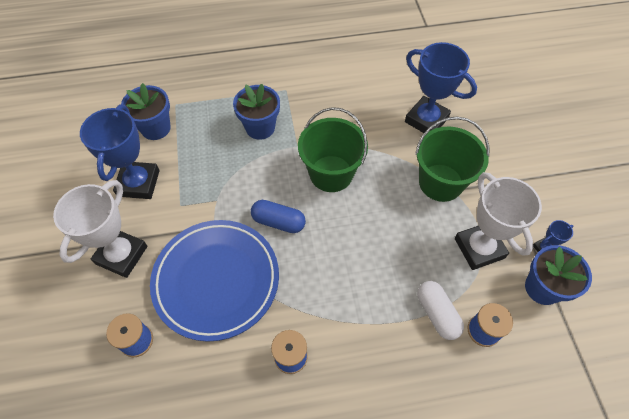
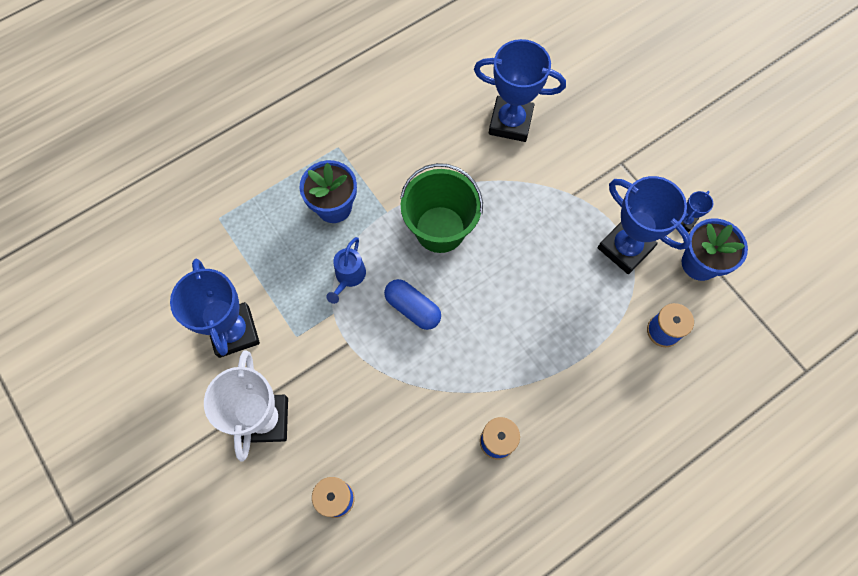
camera: 25 degrees left, 10 degrees up
blue flower pot [121,83,171,140] -> none
blue plate [150,220,279,342] -> none
blue capsule [251,200,306,233] -> blue capsule turned 45 degrees clockwise [384,279,441,330]
green bucket [415,117,490,202] -> none
white capsule [417,281,464,340] -> none
white trophy [455,172,542,270] -> blue trophy [598,176,691,274]
none -> blue watering can [326,237,366,304]

